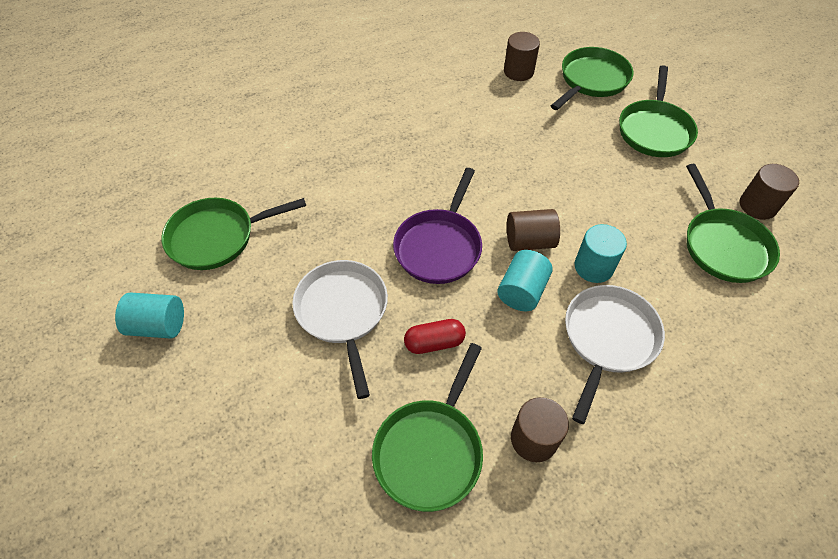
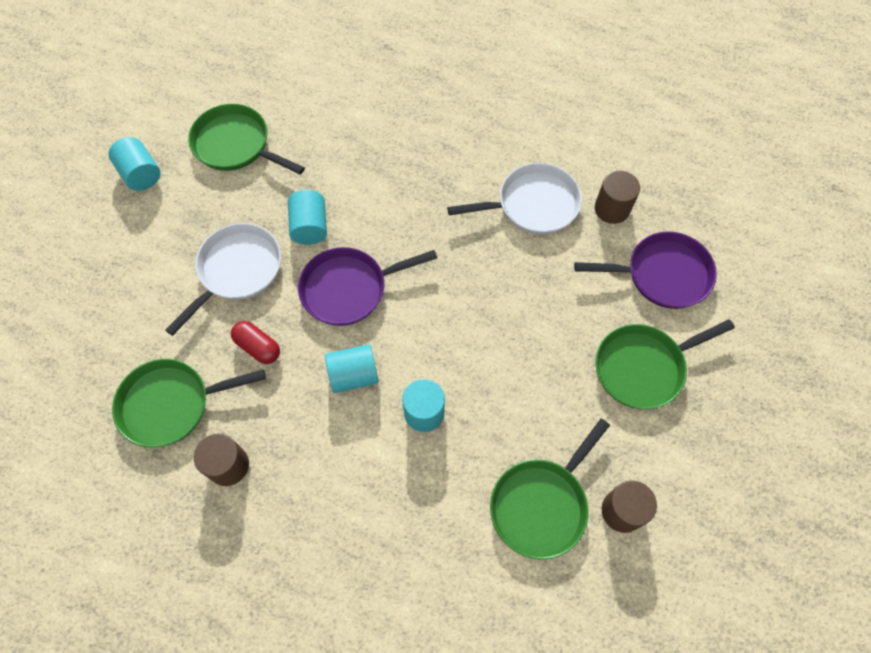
camera: 50 degrees right, 10 degrees up
brown cylinder [507,209,560,251] -> none
green pan [551,47,634,110] -> purple pan [574,231,717,309]
white pan [565,285,665,424] -> white pan moved to [447,163,582,235]
none -> turquoise cylinder [288,190,327,245]

